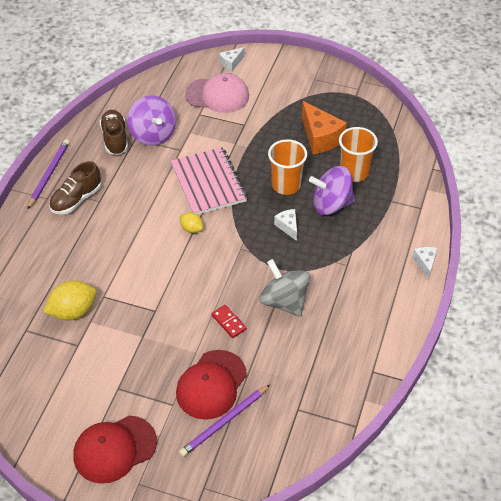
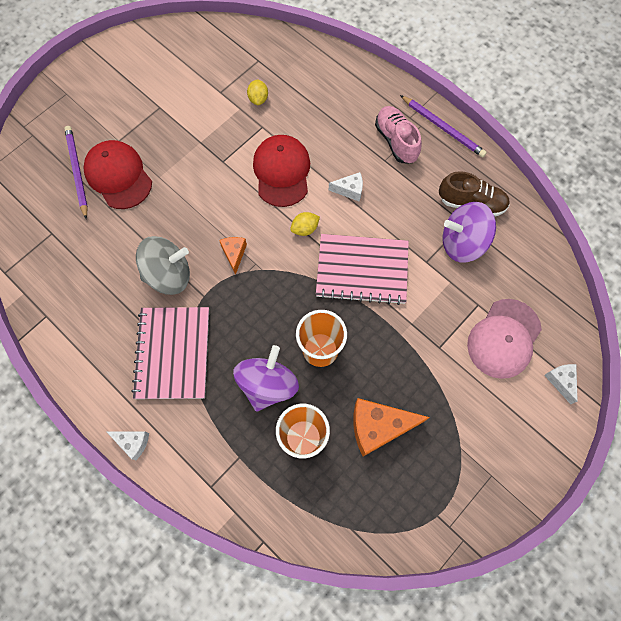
camera: 115 degrees right, 20 degrees up
yellow lemon [43,280,97,320] -> yellow lemon [247,79,268,105], size x0.56
brown shoe [49,161,101,214] -> pink shoe [375,106,422,163]
red cap [73,416,157,484] -> red cap moved to [253,135,310,207]
red domino [211,305,246,338] -> none
white cheese [274,209,297,241] -> white cheese moved to [329,172,363,201]
none -> pink notebook [131,307,209,399]
none -> orange cheese [219,237,247,275]

